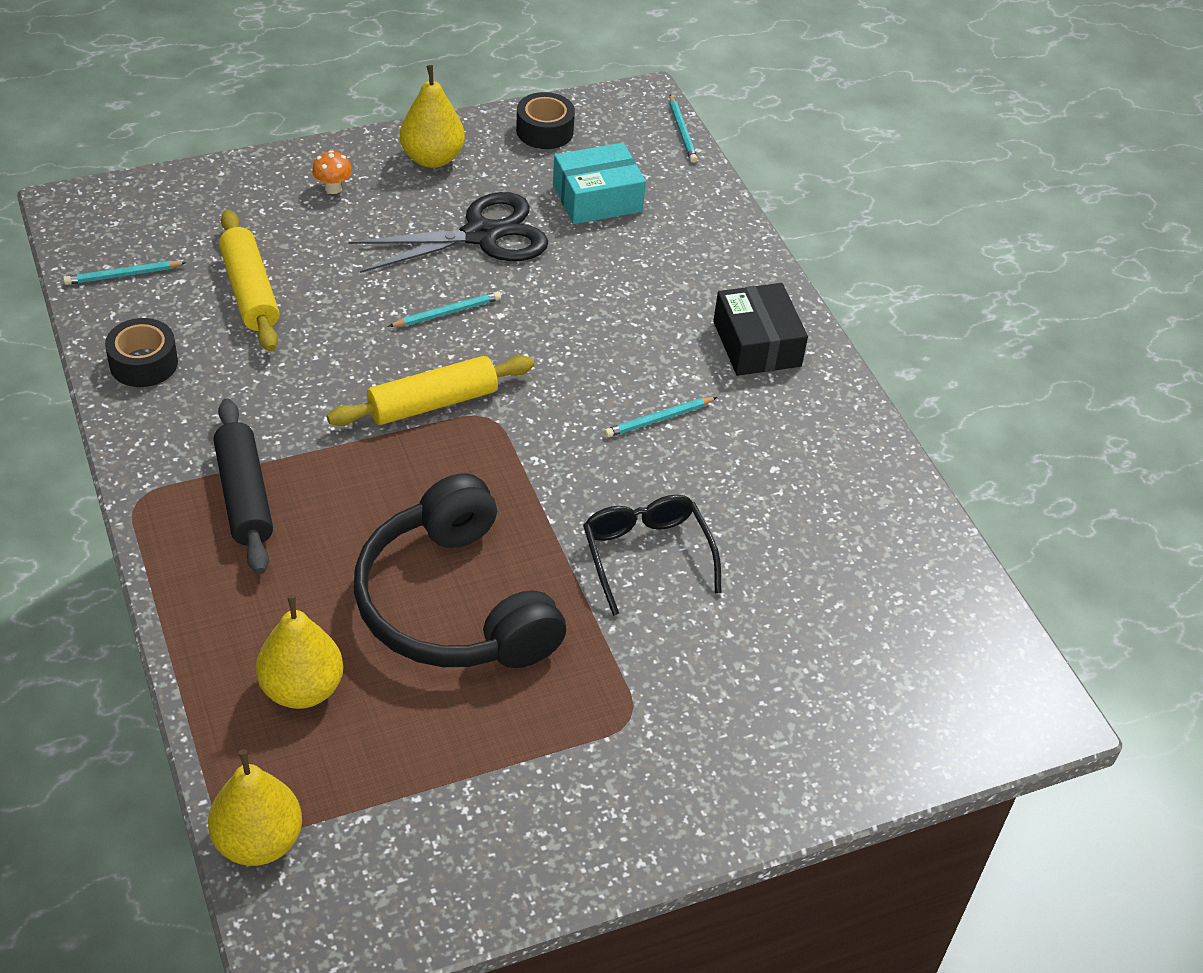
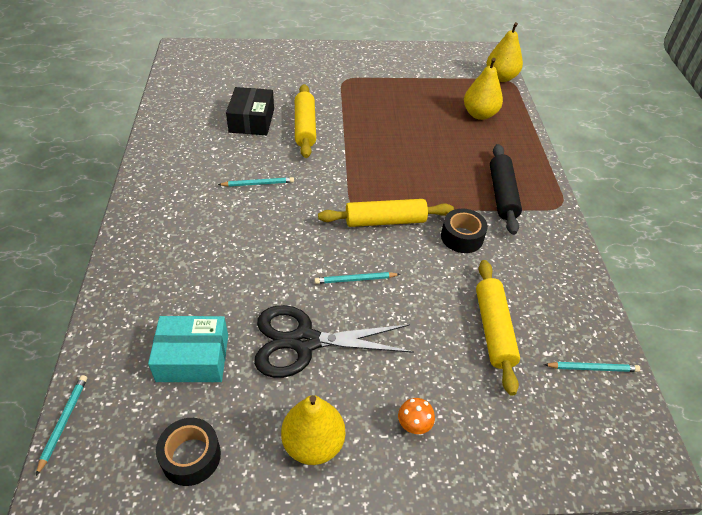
camera: 160 degrees left, 0 degrees up
black tape [105,318,178,387] -> black tape moved to [441,208,488,253]
black headphones [354,473,566,668] -> none
black glasses [583,495,722,616] -> yellow rolling pin [295,84,316,158]
black box [713,283,808,376] -> black box moved to [226,87,274,135]

